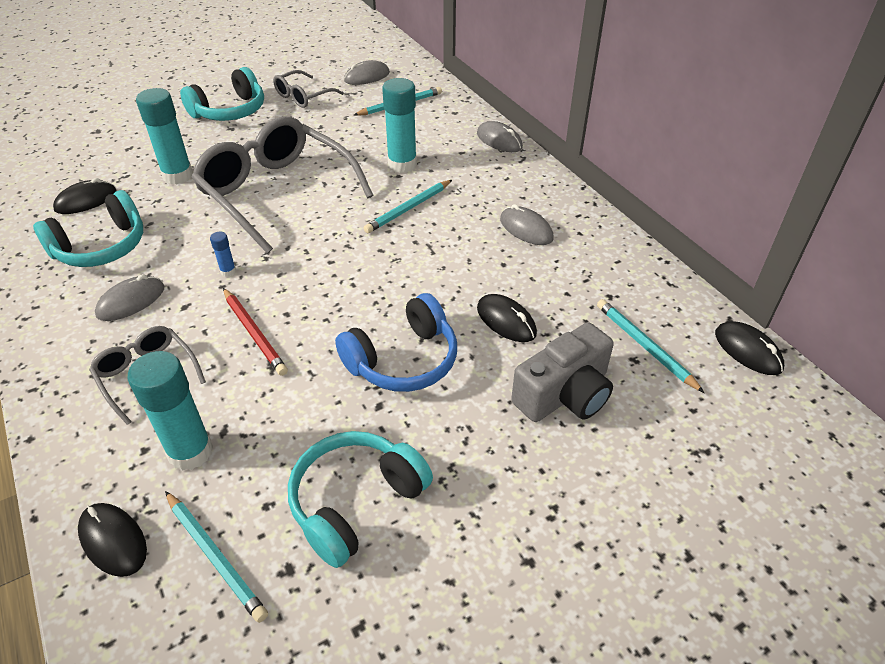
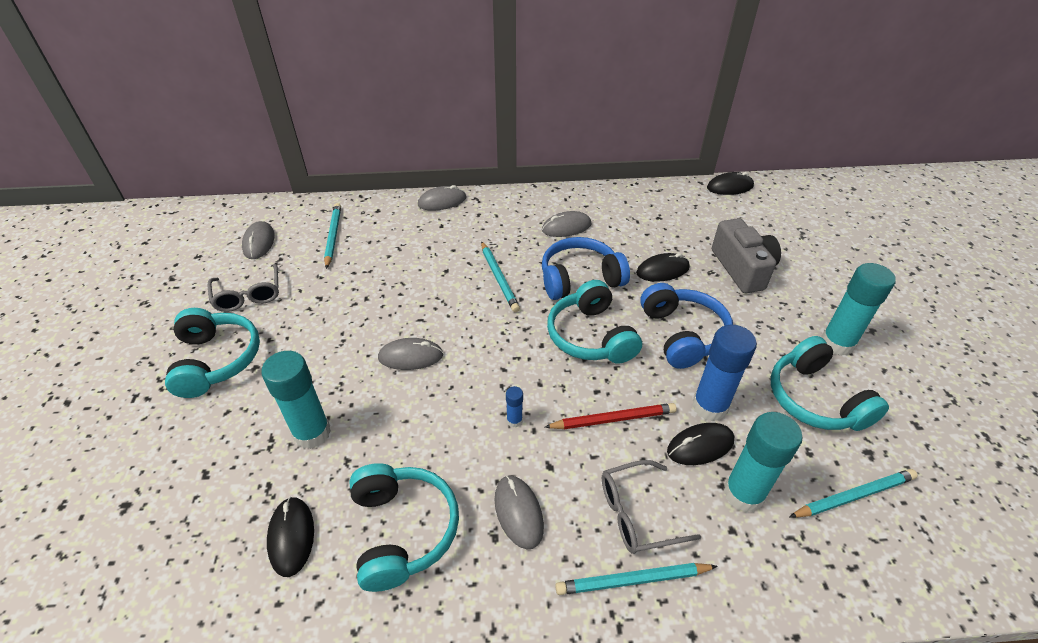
camera: 65 degrees left, 0 degrees up
black mouse [78,503,147,577] -> black mouse moved to [667,423,734,465]
grey glasses [191,116,374,253] -> grey mouse [378,338,443,370]
turquoise glue stick [382,78,417,173] -> turquoise glue stick moved to [821,263,896,356]
turquoise pencil [597,299,704,393] -> turquoise pencil moved to [555,563,717,595]
none -> blue headphones [542,237,630,300]
none -> turquoise headphones [547,280,642,363]
none -> blue glue stick [692,325,757,422]

